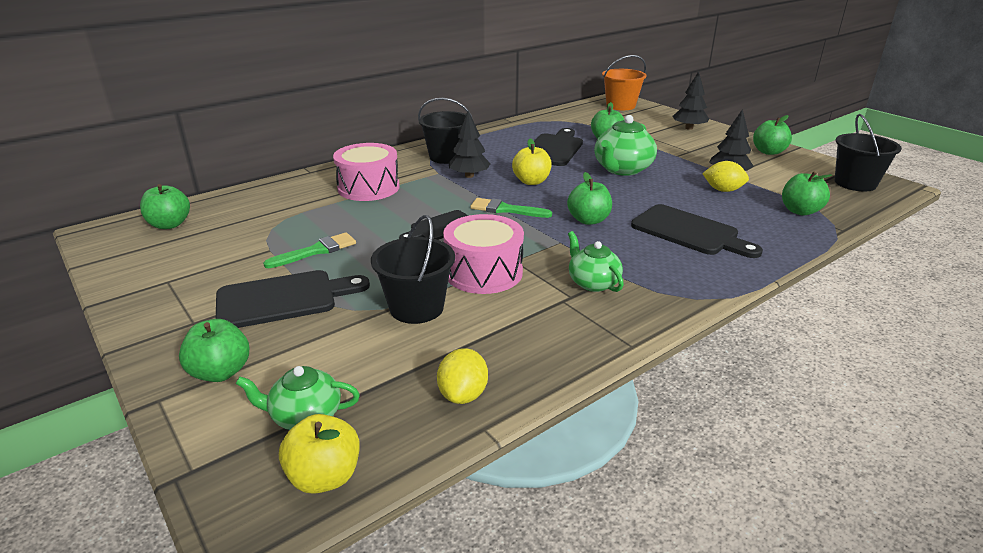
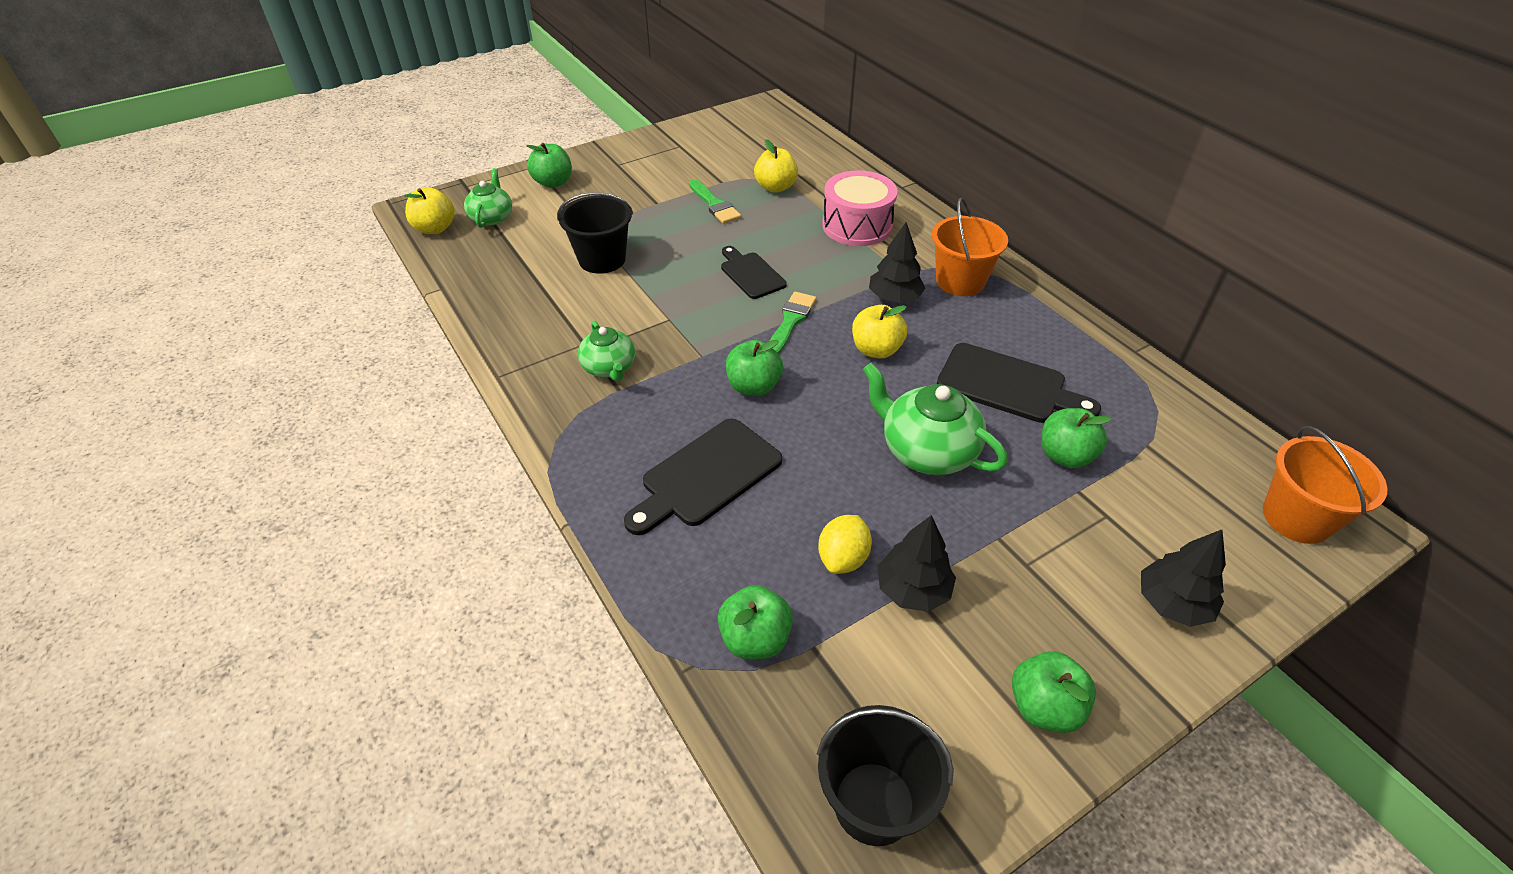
camera: 95 degrees right, 15 degrees up
green apple [140,184,190,229] -> none
black cutting board [216,270,370,328] -> none
black bucket [418,98,473,164] -> orange bucket [932,197,1008,296]
yellow lemon [437,348,488,404] -> none
pink drum [443,214,524,294] -> none
green teapot [568,231,624,292] -> green teapot turned 90 degrees clockwise [578,321,635,381]
none -> yellow apple [754,139,798,193]

